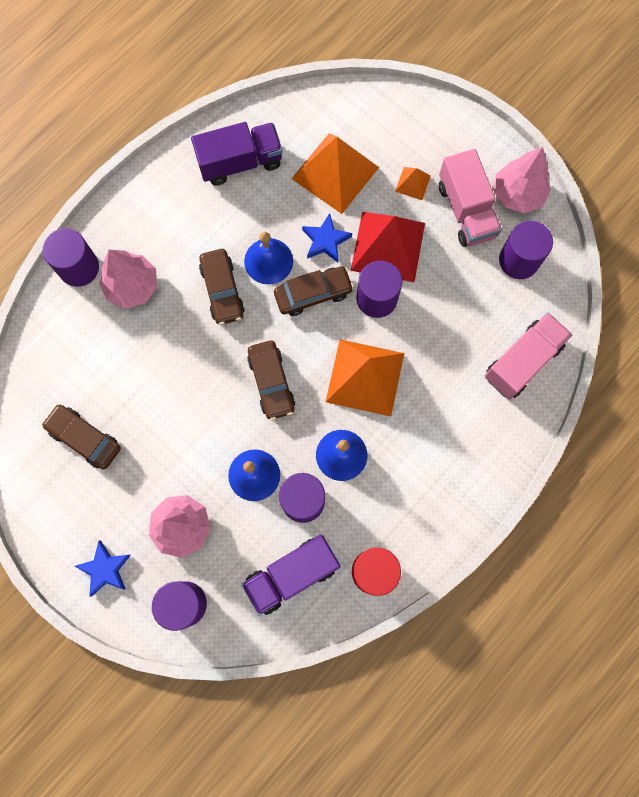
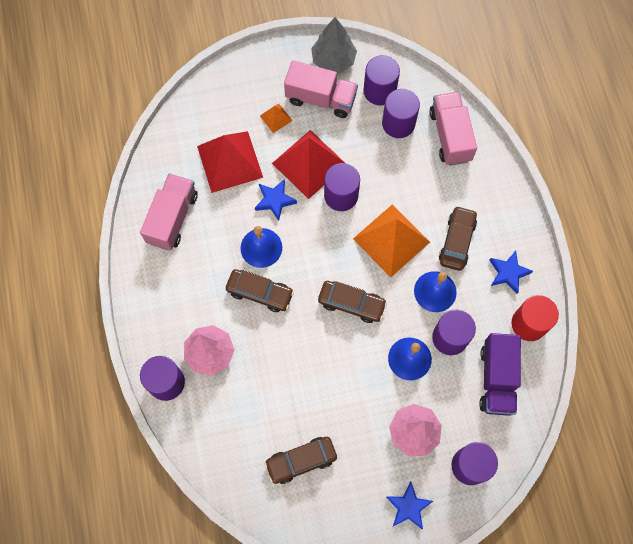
camera: 55 degrees left, 5 degrees down
purple truck [191,122,283,186] -> pink truck [140,173,198,250]
brown car [274,266,354,316] -> brown car moved to [439,206,477,271]
orange pyramid [292,133,379,214] -> red pyramid [197,131,263,193]
pink tree [494,147,551,213] -> grey tree [311,17,357,73]
none -> purple cylinder [382,89,420,138]
none -> blue star [489,251,533,294]

